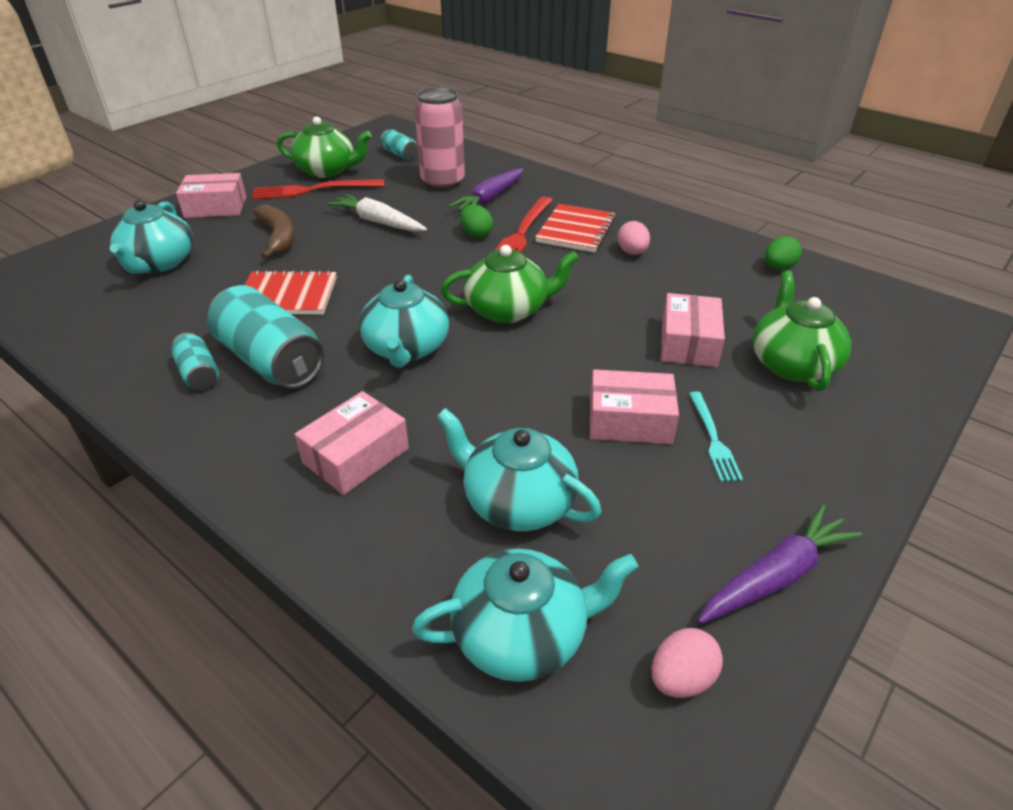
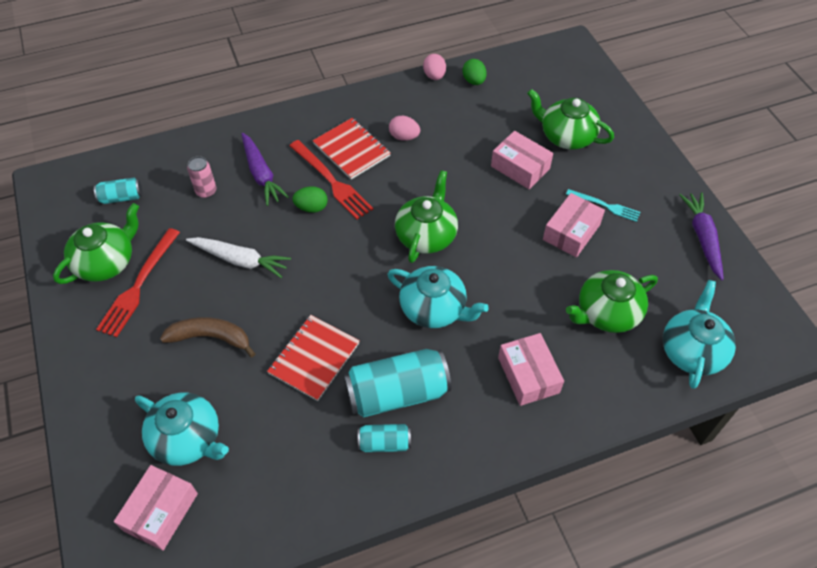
camera: 60 degrees left, 15 degrees up
pink box [176,173,246,218] -> pink box moved to [114,465,198,551]
white carrot [327,194,427,232] -> white carrot turned 135 degrees counterclockwise [186,237,291,278]
pink can [414,87,465,191] -> pink can [187,156,217,198], size x0.51
turquoise teapot [436,408,602,531] -> green teapot [566,270,658,333]
pink egg [652,628,723,698] -> pink egg moved to [423,54,446,80]

